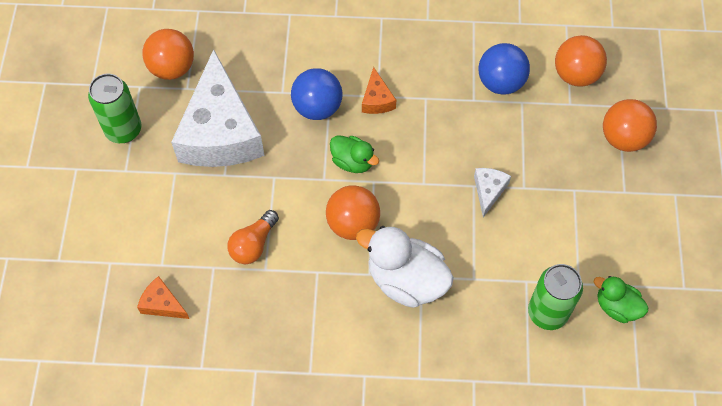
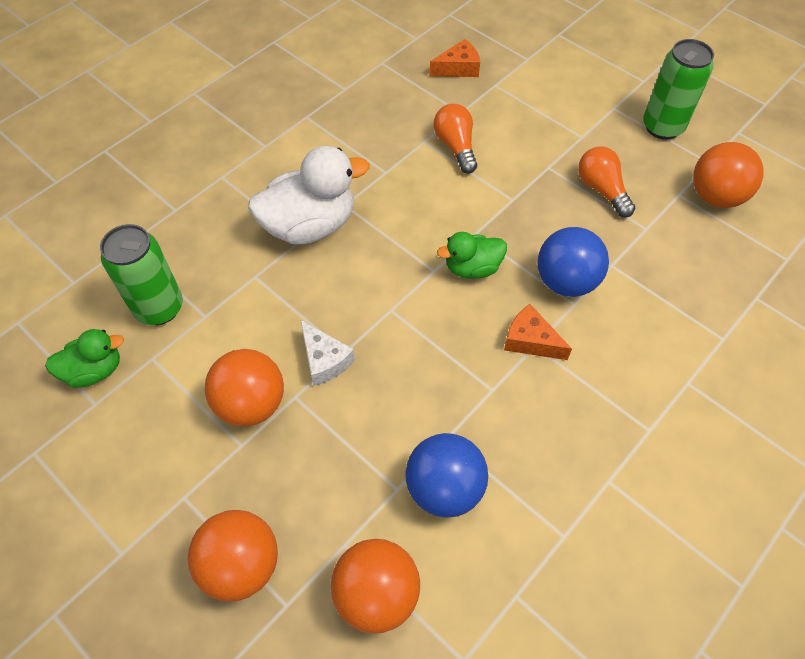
camera: 130 degrees right, 5 degrees down
white cheese [171,49,265,167] -> orange light bulb [578,147,635,217]
orange ball [326,185,380,240] -> orange ball moved to [205,349,284,426]

